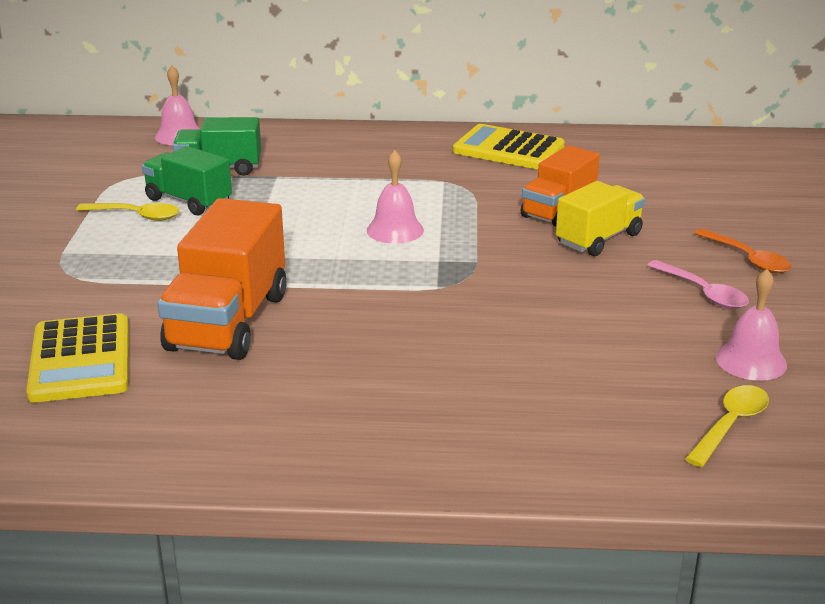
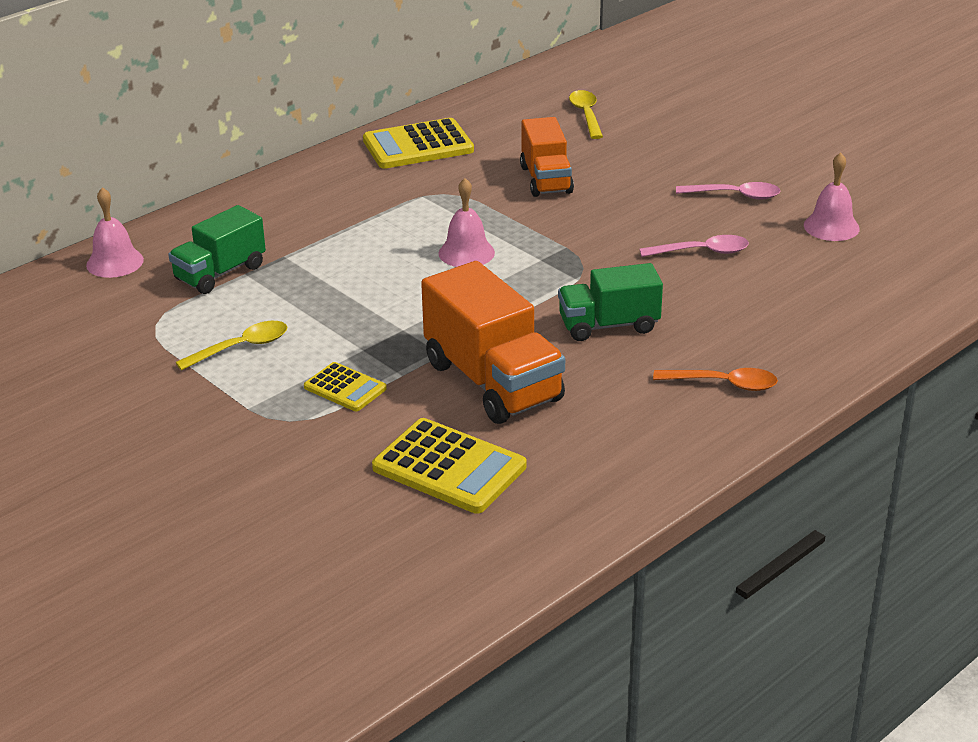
camera: 45 degrees left, 5 degrees up
green truck [142,146,232,215] -> green truck moved to [558,263,663,341]
yellow truck [556,181,645,256] -> none
yellow spoon [685,385,769,467] -> yellow spoon moved to [569,90,603,139]
orange spoon [694,229,792,273] -> orange spoon moved to [653,368,778,391]
none -> yellow calculator [304,362,387,411]
none -> pink spoon [640,235,749,257]

